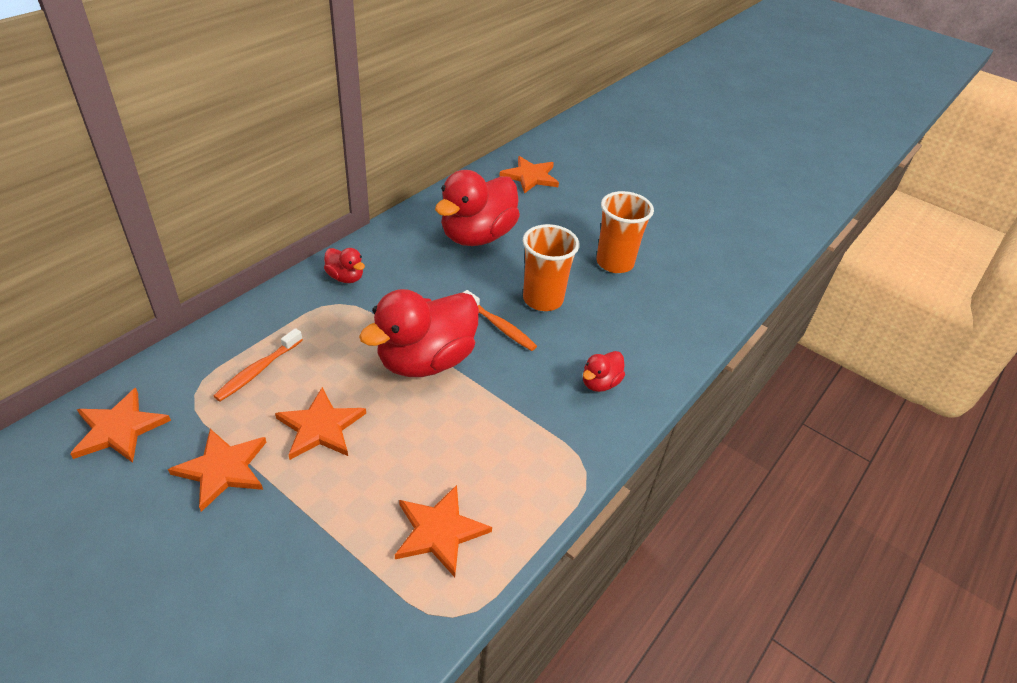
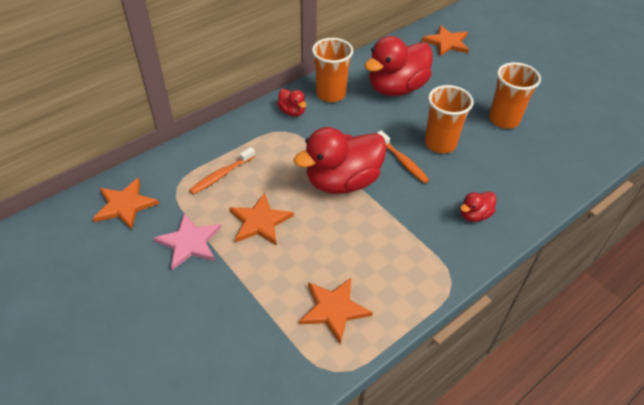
camera: 15 degrees right, 5 degrees up
orange star [168,429,266,512] -> pink star [154,213,221,270]
none -> orange cup [312,38,353,102]

